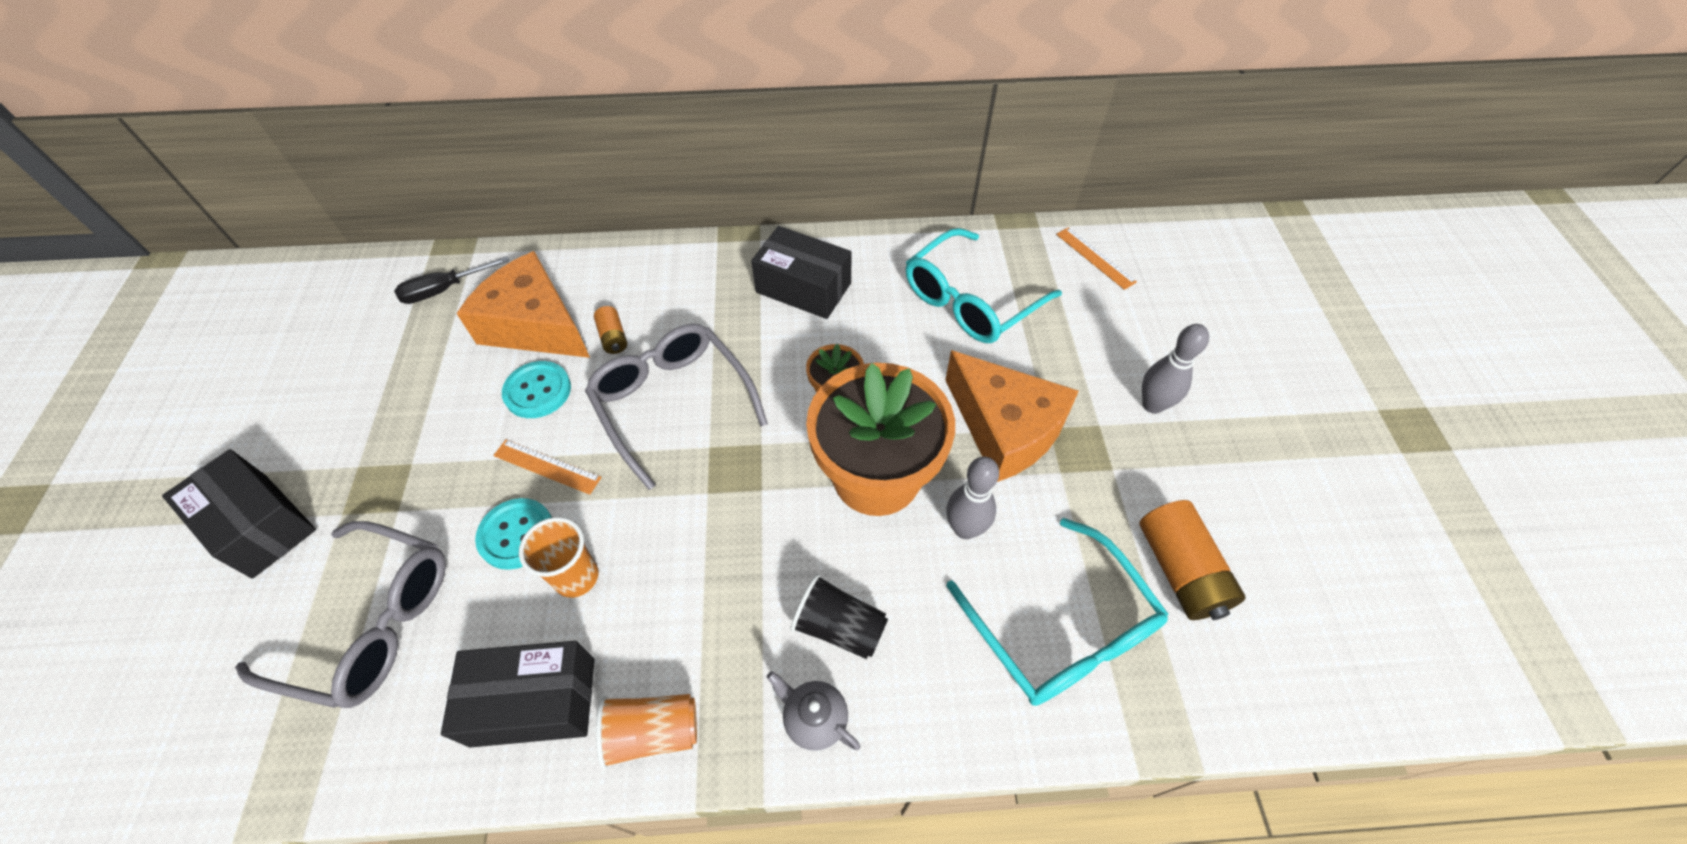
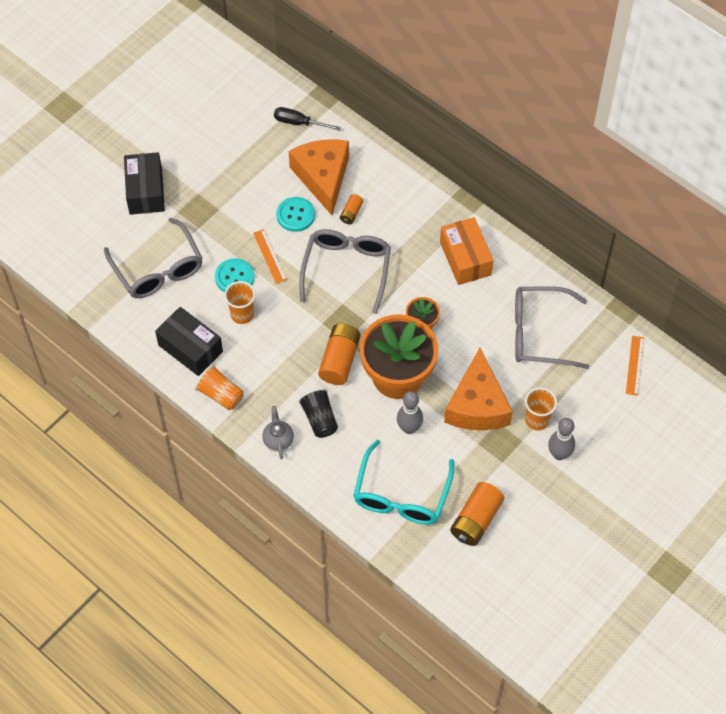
camera: 45 degrees right, 5 degrees up
black box [751,226,852,319] -> orange box [440,217,493,285]
turquoise glasses [906,228,1062,343] -> grey glasses [515,286,589,369]
none -> orange battery [318,324,360,385]
none -> orange cup [525,387,557,430]

